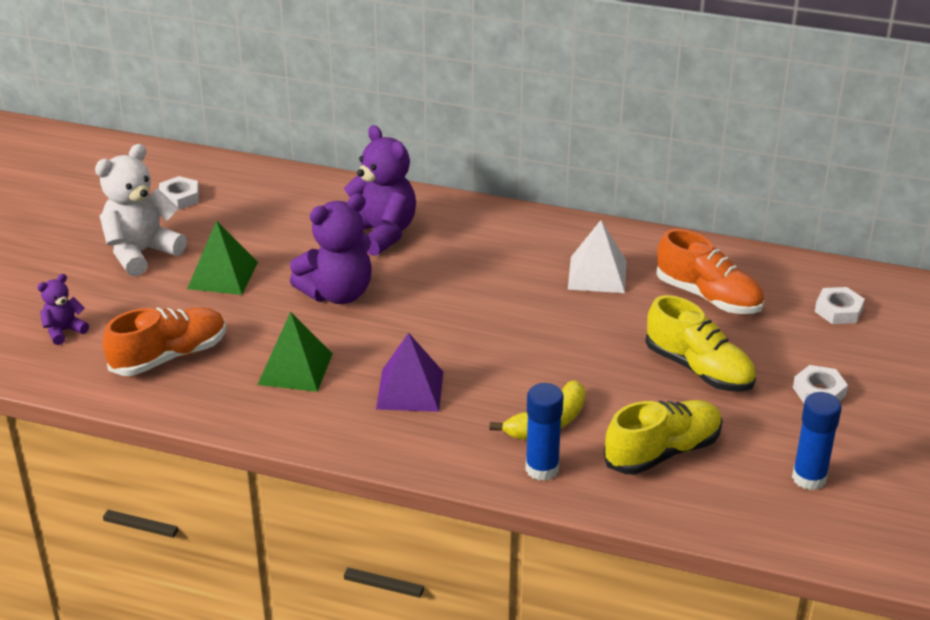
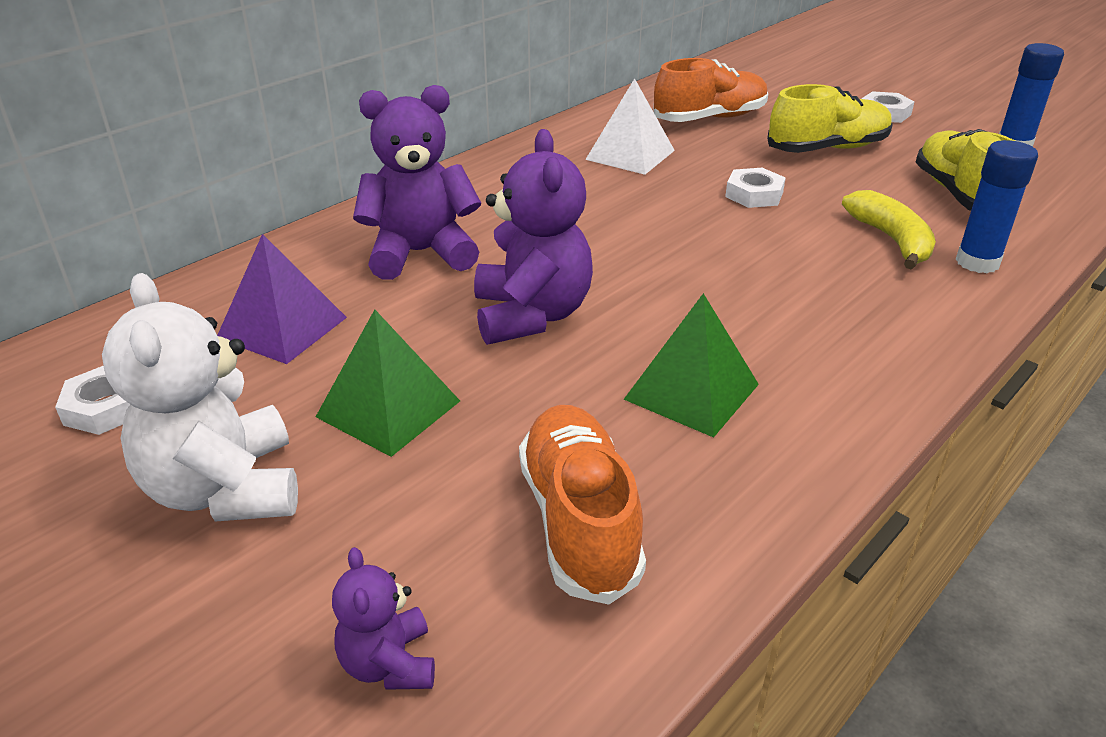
camera: 65 degrees left, 0 degrees up
purple pyramid [376,333,443,412] -> purple pyramid moved to [217,234,347,364]
white nut [815,287,865,324] -> white nut moved to [725,168,786,208]

